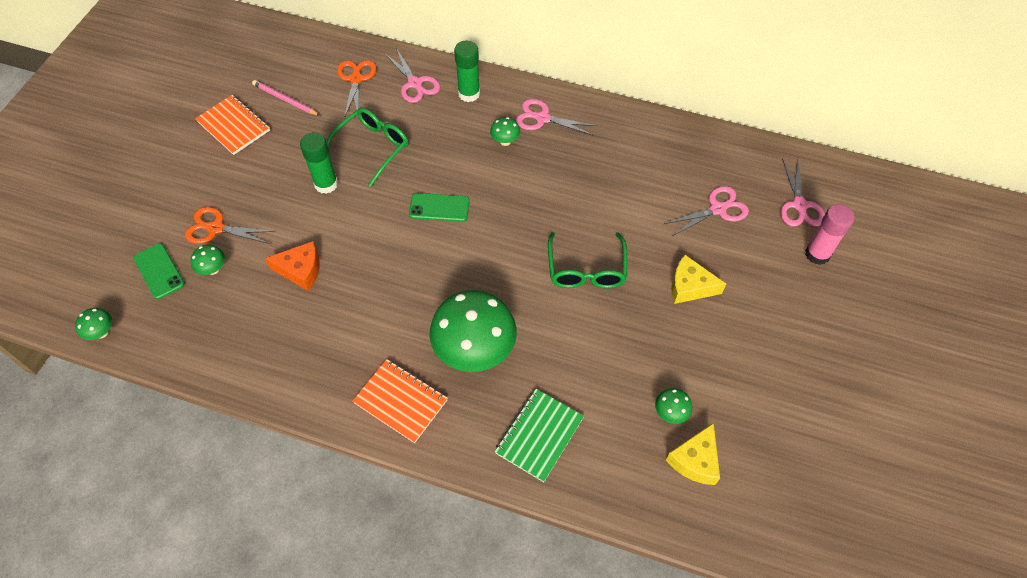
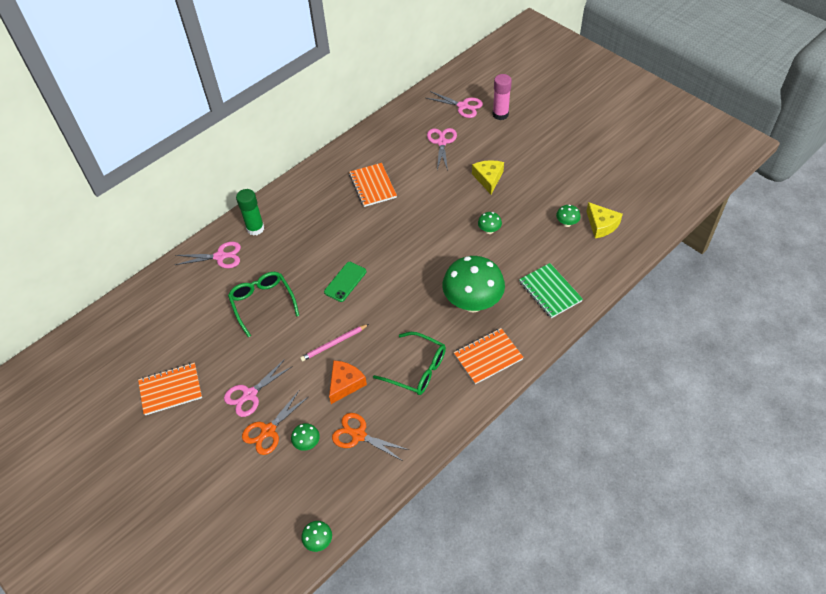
camera: 60 degrees left, 5 degrees down
green phone [133,243,185,299] -> none
pink pencil [252,80,320,116] -> pink pencil moved to [300,324,369,361]
green glue stick [300,132,338,194] -> none
orange scissors [337,60,376,118] -> orange scissors moved to [332,413,409,461]
green mushroom [490,117,520,146] -> green mushroom moved to [478,212,502,234]
pink scissors [516,99,598,136] -> pink scissors moved to [224,359,293,417]
green glasses [548,232,627,288] -> green glasses moved to [373,332,446,395]
yellow cheese [672,255,726,304] -> yellow cheese turned 135 degrees clockwise [472,160,504,194]
none -> orange notebook [349,163,397,207]

